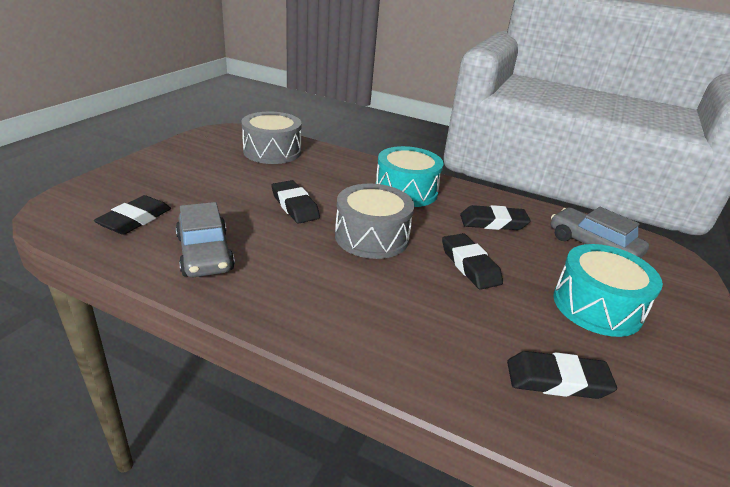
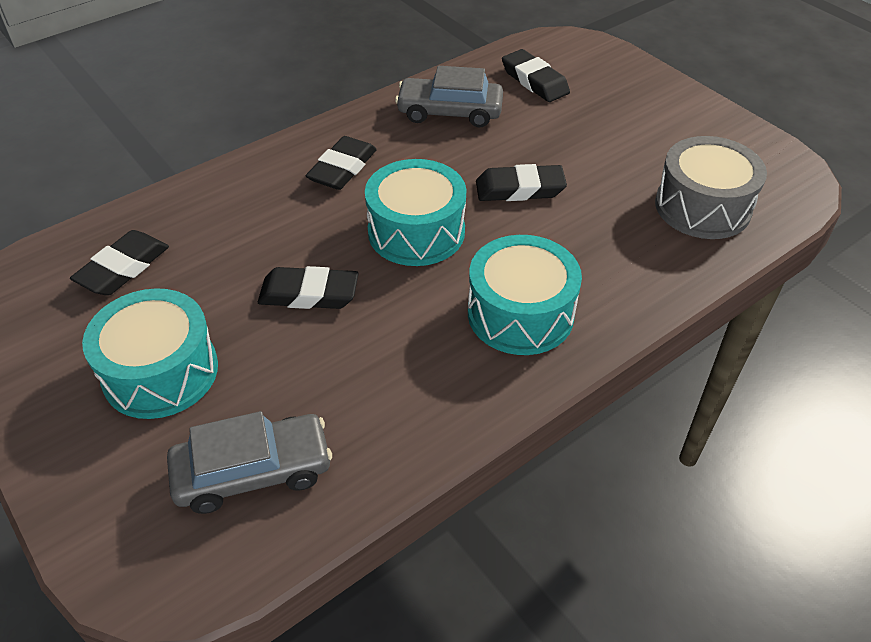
camera: 120 degrees right, 15 degrees up
grey drum [335,184,414,259] -> turquoise drum [365,159,466,266]
black eraser [460,205,531,230] -> black eraser moved to [306,136,377,190]

